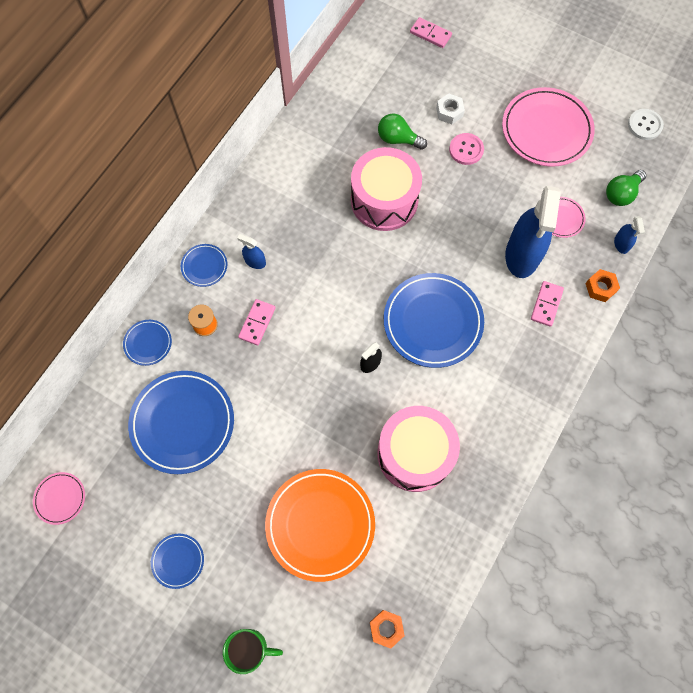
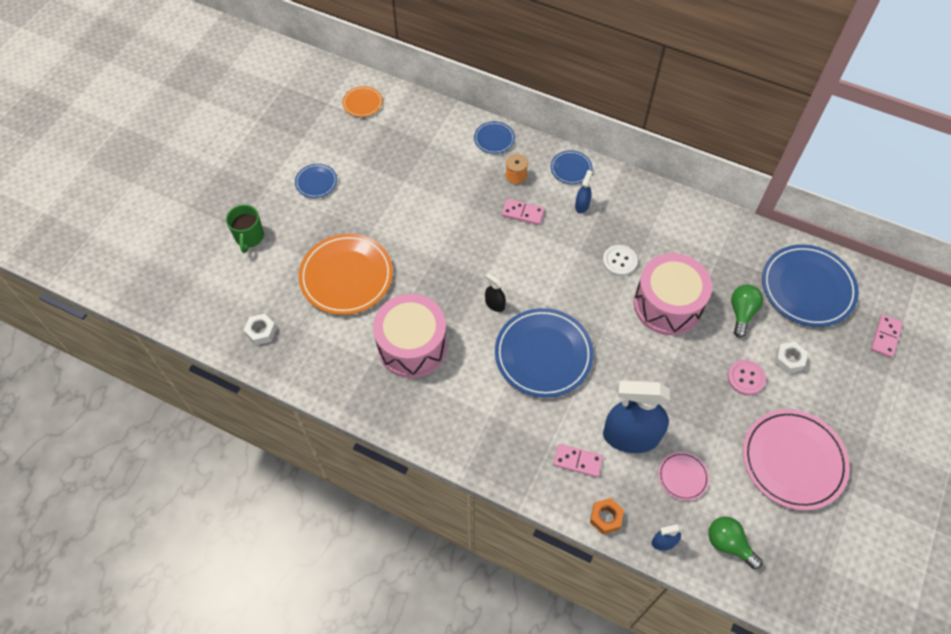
camera: 85 degrees right, 10 degrees down
pink plate [33,472,85,525] -> orange plate [343,86,383,117]
blue plate [128,371,234,474] -> blue plate moved to [762,244,859,327]
orange nut [370,610,405,649] -> white nut [244,313,277,345]
white button [628,109,664,140] -> white button moved to [603,245,638,276]

